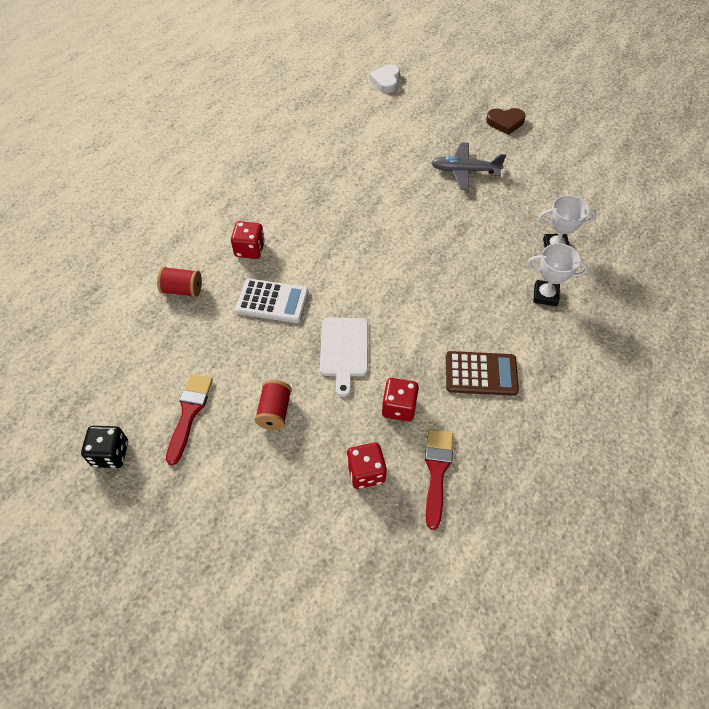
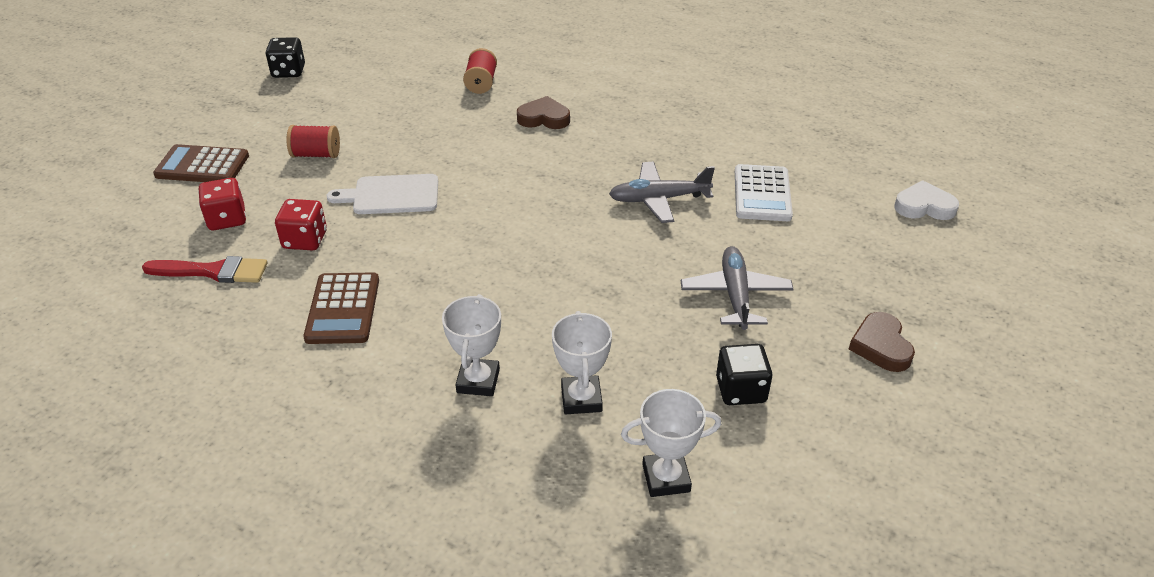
camera: 85 degrees right, 15 degrees down
red brush [166,374,213,465] -> none
red dice [231,221,265,259] -> brown heart [517,96,570,129]
white calculator [236,279,309,323] -> white calculator moved to [735,164,793,221]
none -> brown calculator [153,144,249,182]
none -> grey plane [609,161,715,223]
none -> white trophy [621,389,721,497]
none -> black dice [716,344,772,405]

